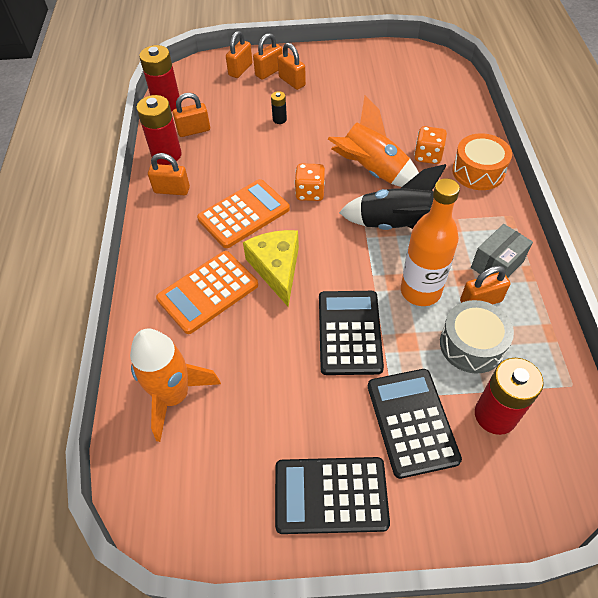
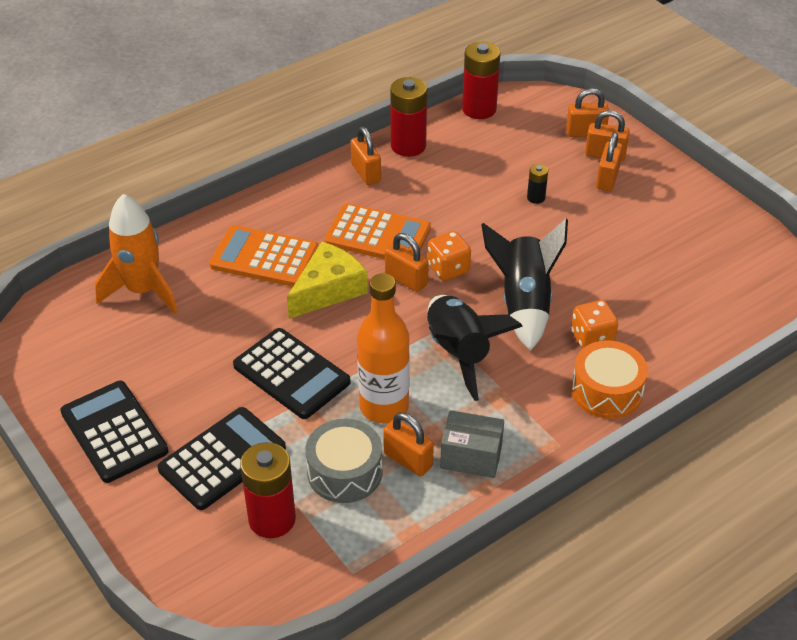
camera: 55 degrees right, 10 degrees down
orange padlock [173,93,210,137] -> orange padlock moved to [385,233,429,292]
black calculator [319,291,384,375] -> black calculator turned 75 degrees clockwise [233,328,351,419]
orange rocket [328,95,419,187] -> black rocket [481,219,568,351]

